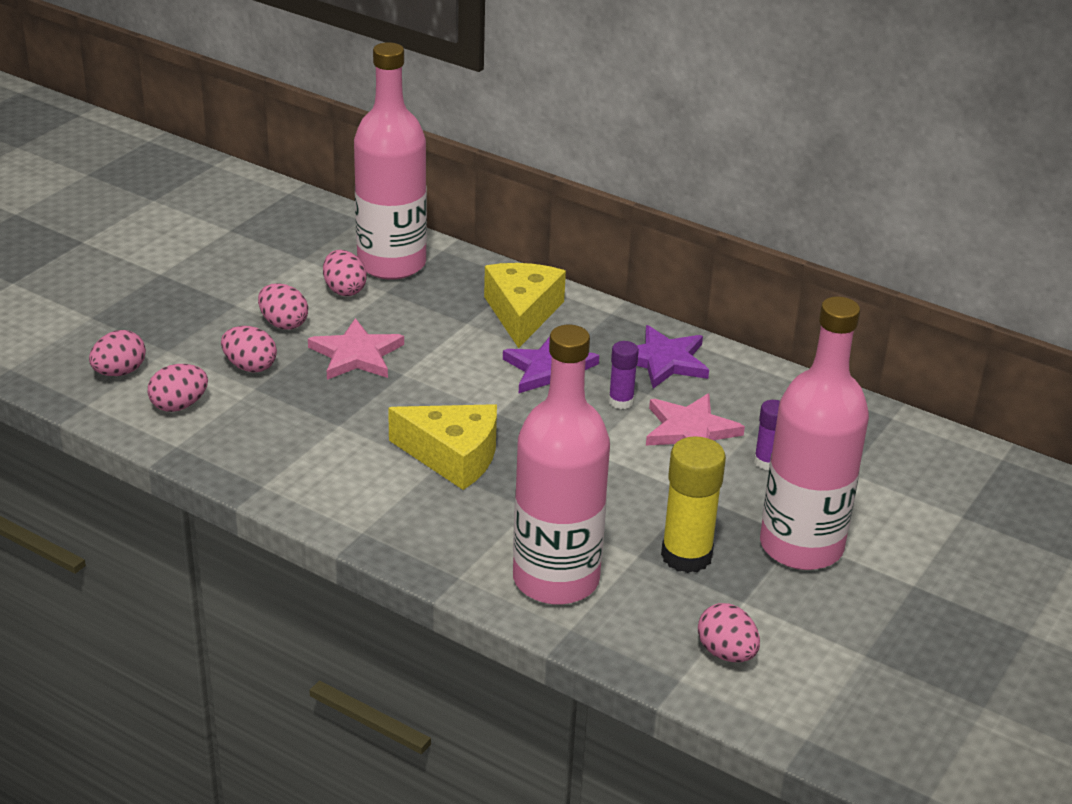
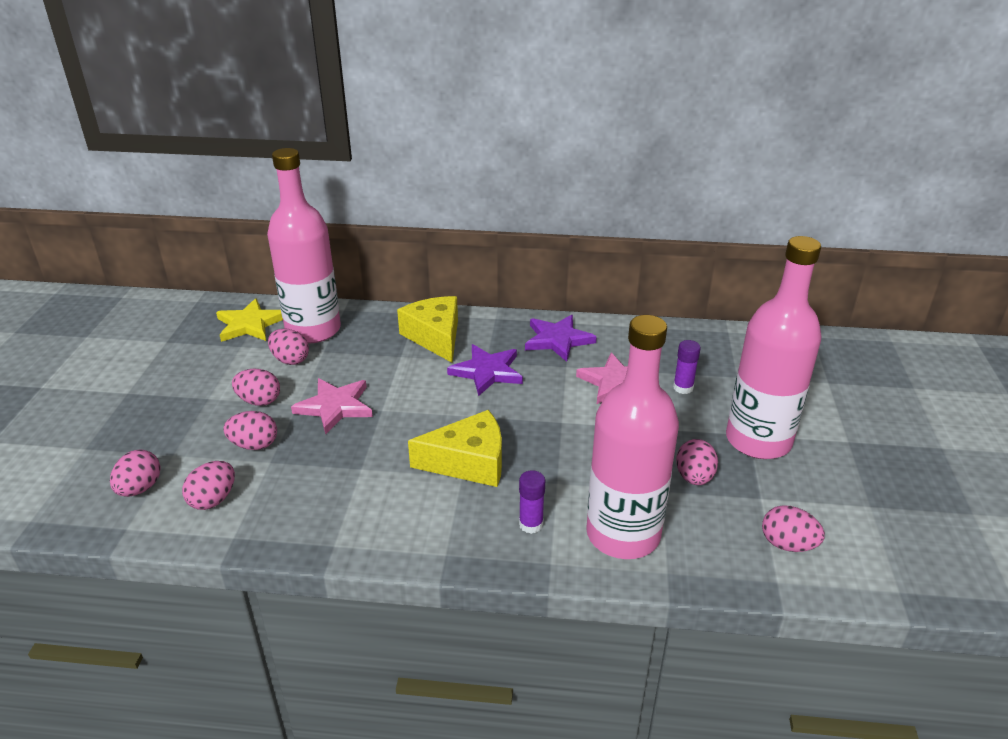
camera: 25 degrees left, 0 degrees up
purple glue stick [609,341,639,409] -> purple glue stick moved to [519,470,545,534]
yellow glue stick [661,436,726,573] -> pink egg [676,439,718,485]
none -> yellow star [216,298,283,342]

